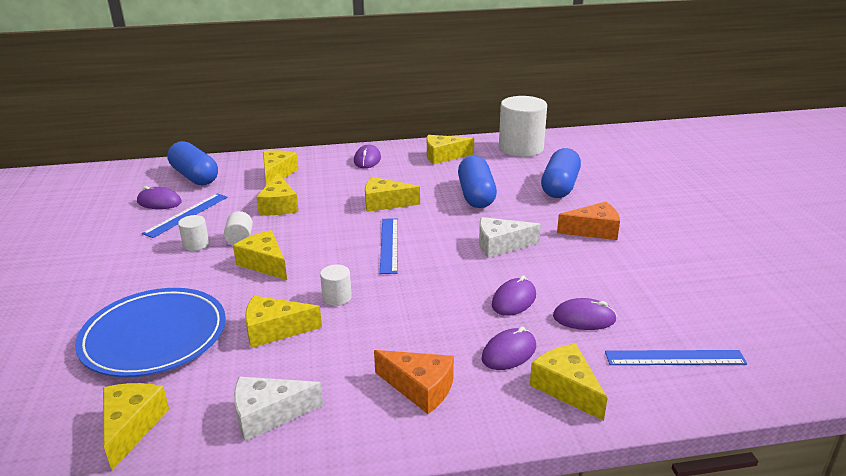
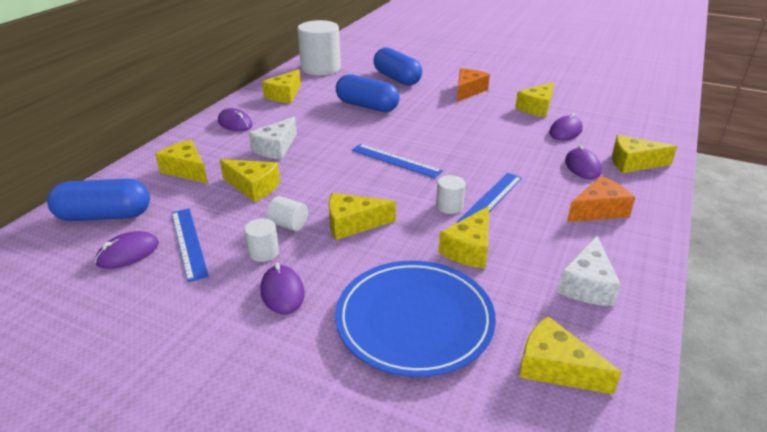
camera: 55 degrees left, 5 degrees up
yellow cheese [365,177,420,212] -> yellow cheese moved to [515,82,554,117]
white cheese [479,217,541,258] -> white cheese moved to [249,117,297,159]
purple mouse [492,275,536,316] -> purple mouse moved to [260,263,305,315]
blue ruler [605,350,747,365] -> blue ruler moved to [457,173,522,223]

